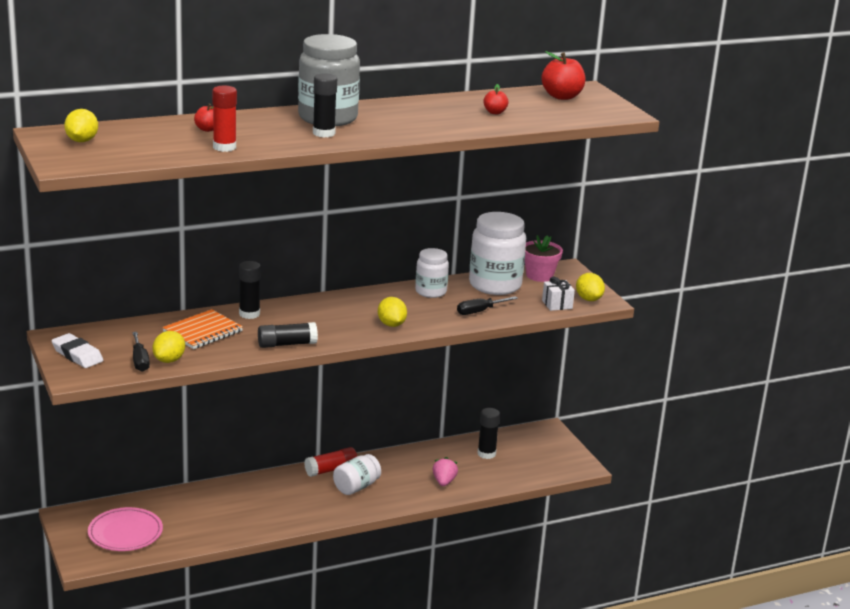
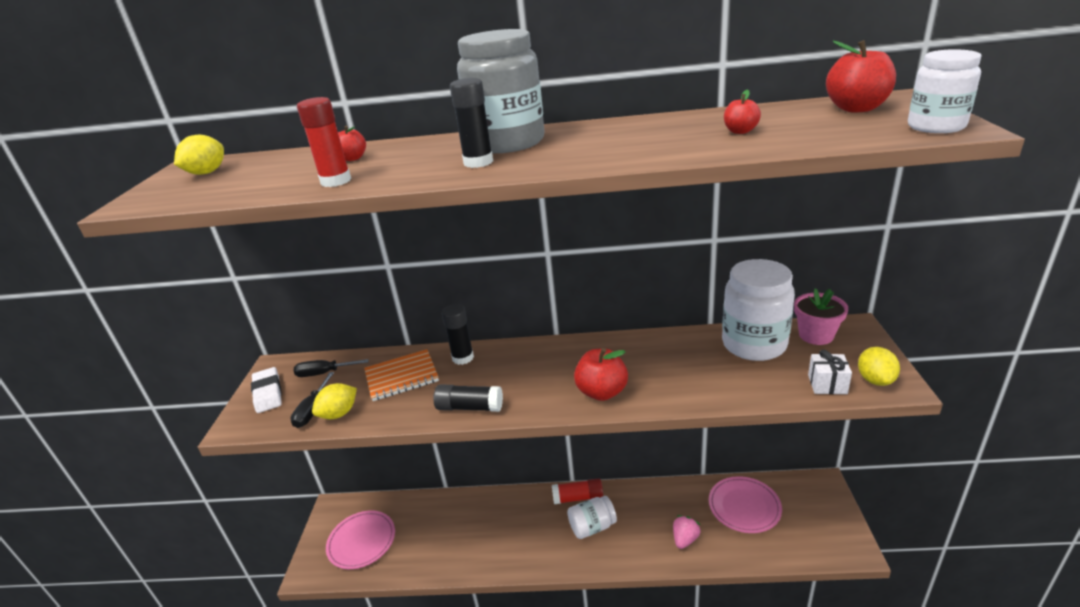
camera: 30 degrees right, 5 degrees up
yellow lemon [378,297,407,327] -> red apple [574,348,628,401]
white jar [415,248,449,298] -> white jar moved to [908,49,982,133]
black screwdriver [457,296,518,315] -> black screwdriver moved to [294,359,369,377]
black glue stick [477,408,500,459] -> pink plate [709,476,782,533]

